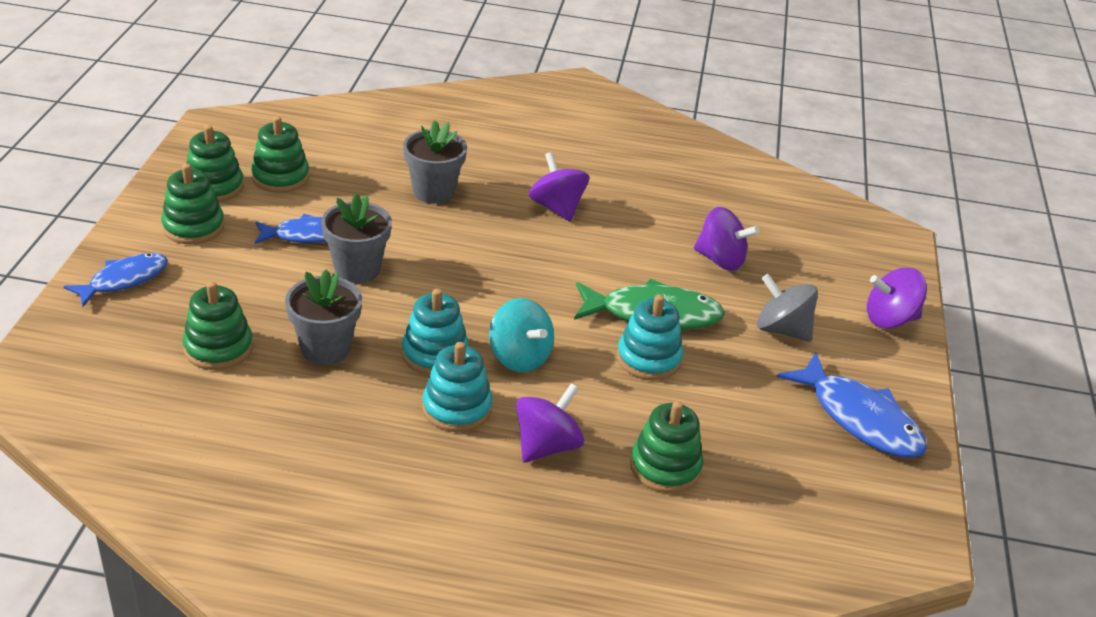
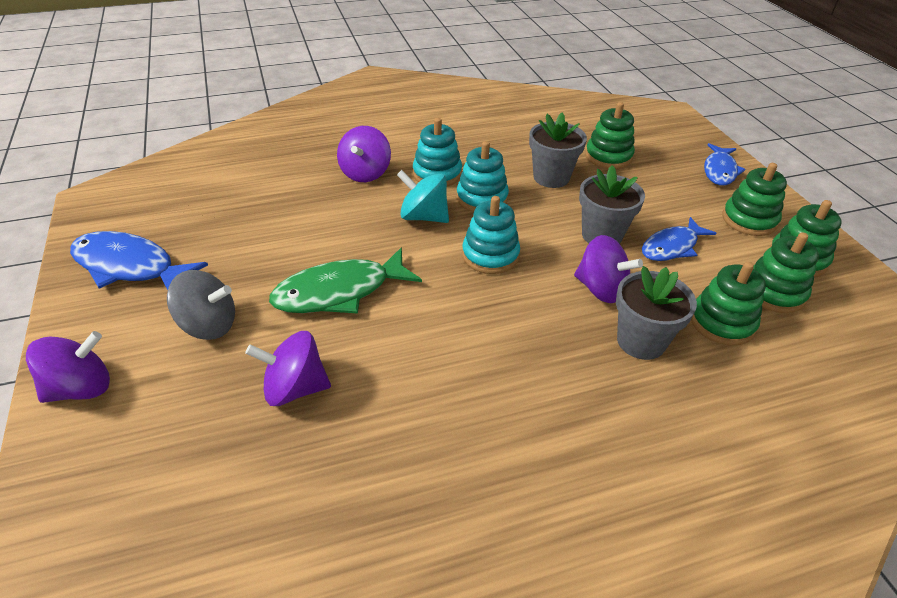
camera: 155 degrees right, 5 degrees up
purple spinning top [529,152,589,222] -> purple spinning top moved to [574,235,643,303]
turquoise stacking toy [617,295,683,380] -> turquoise stacking toy moved to [462,196,520,274]
green stacking toy [630,401,704,493] -> green stacking toy moved to [691,262,766,346]

